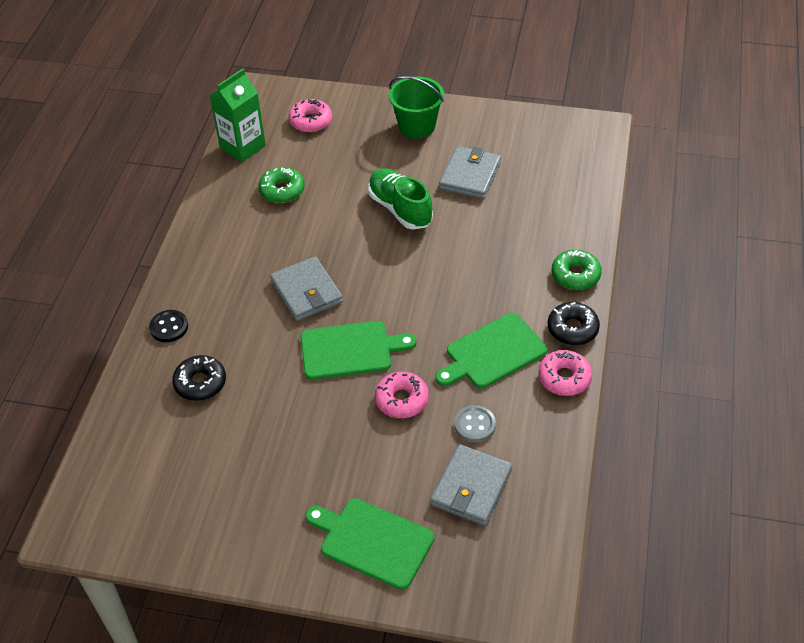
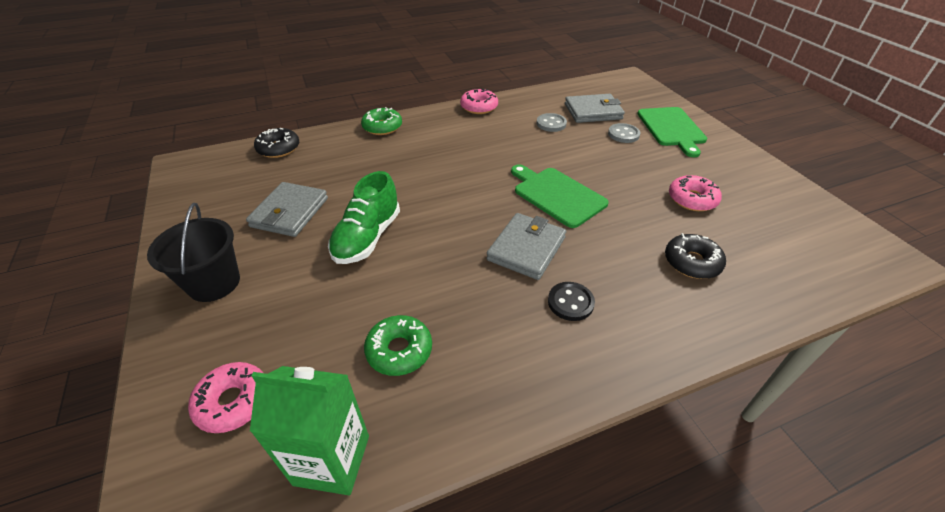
camera: 125 degrees left, 5 degrees down
black button [149,310,188,342] -> black button moved to [548,282,595,321]
pink donut [375,372,429,418] -> pink donut moved to [669,175,722,211]
green bucket [389,76,444,139] -> black bucket [147,203,240,302]
green cutting board [435,313,548,388] -> none
grey wallet [439,146,501,199] -> grey wallet turned 60 degrees counterclockwise [246,182,328,237]
black donut [548,302,600,345] -> black donut moved to [254,128,299,158]
none -> grey button [608,123,640,143]

